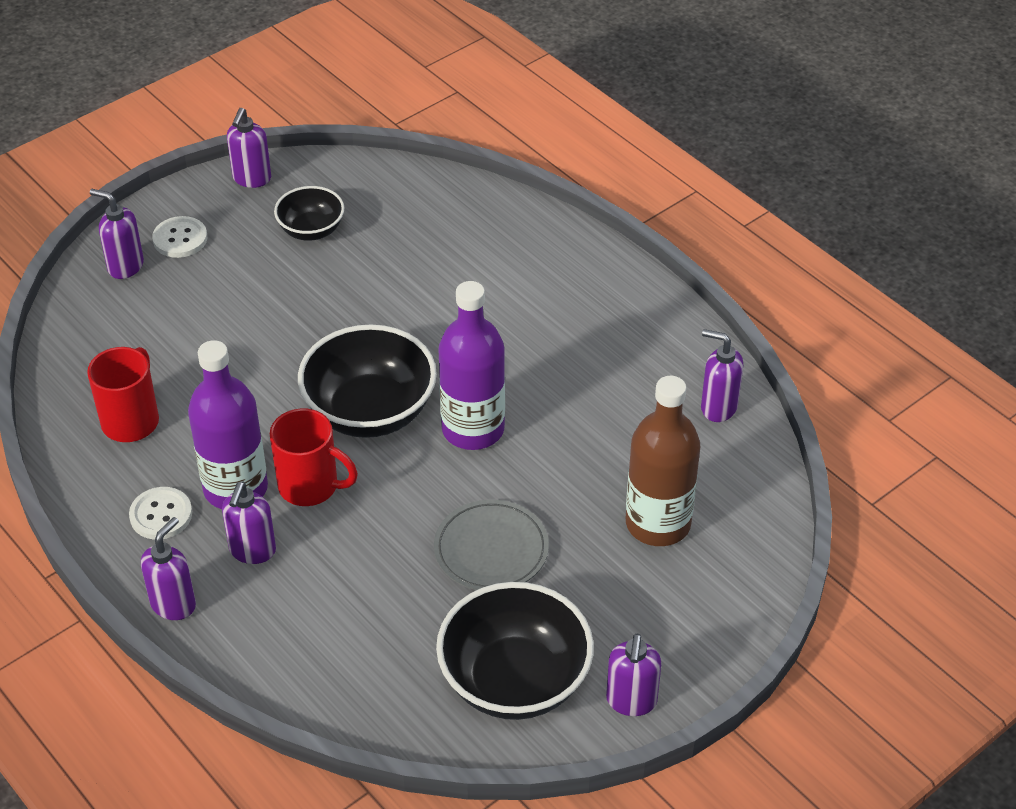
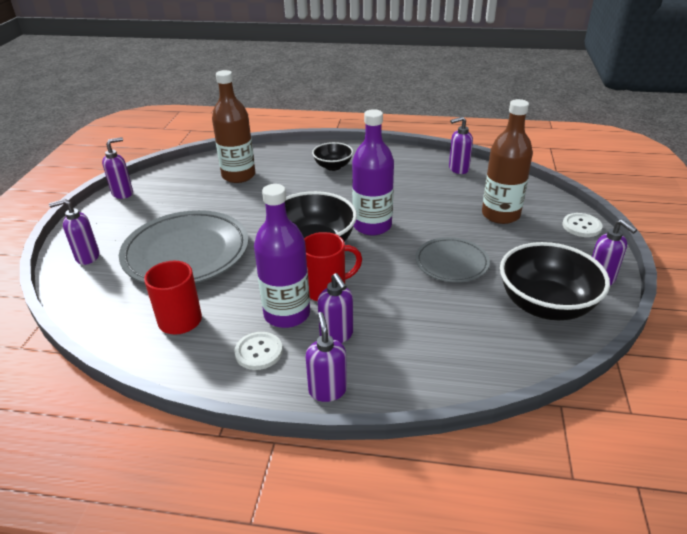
camera: 40 degrees left, 10 degrees down
white button [152,216,207,258] -> white button moved to [563,213,603,237]
purple soap dispenser [227,108,271,188] -> purple soap dispenser turned 105 degrees counterclockwise [102,137,133,199]
black bowl [274,186,344,241] -> black bowl moved to [312,142,353,171]
none -> grey plate [119,210,249,283]
none -> brown bottle [212,70,255,183]

